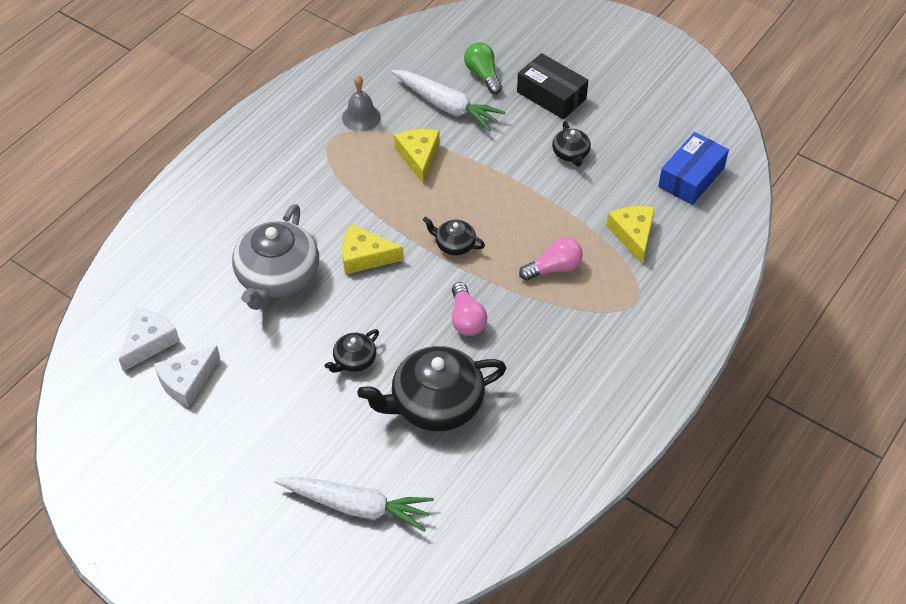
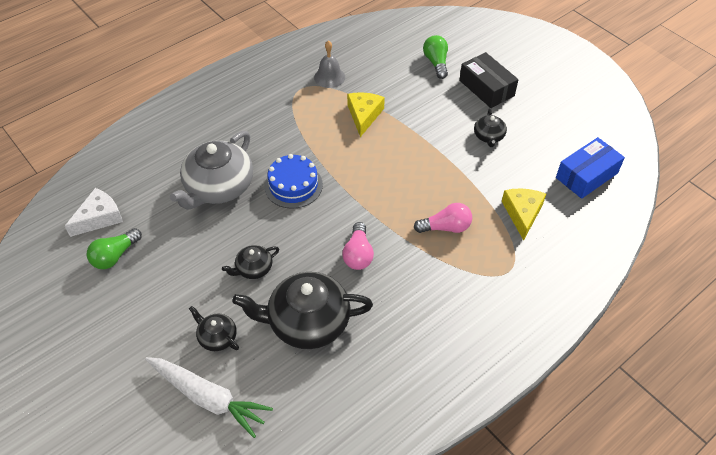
camera: 15 degrees right, 0 degrees up
white cheese [154,346,220,408] -> green light bulb [87,228,142,269]
yellow cheese [342,224,404,275] -> blue cake [264,154,323,209]
white carrot [392,70,505,131] -> none
black teapot [423,217,485,255] -> black teapot moved to [189,306,239,351]

